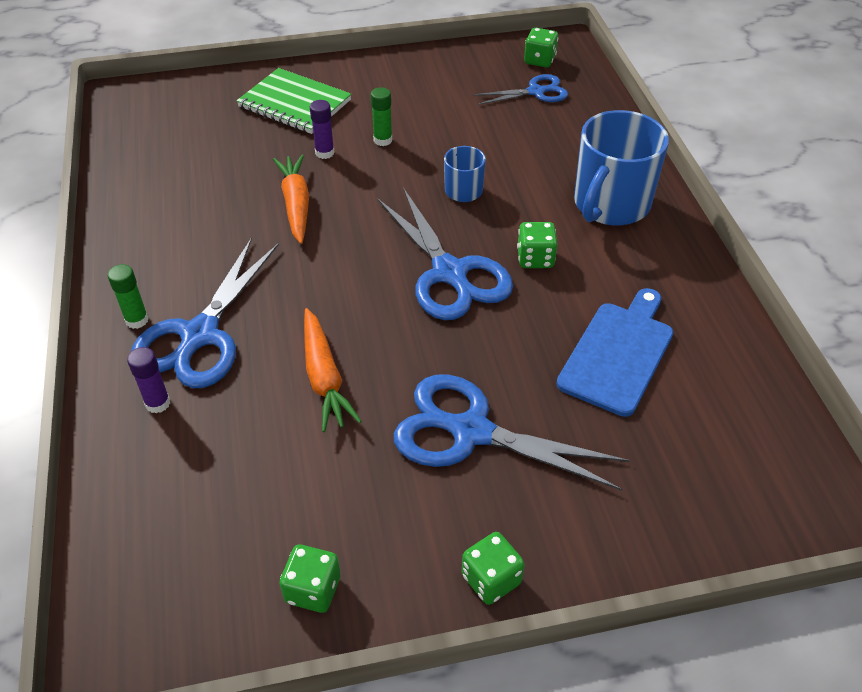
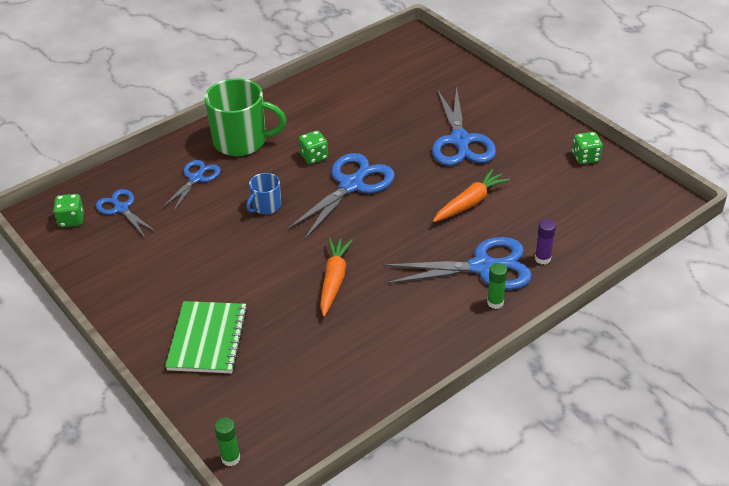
camera: 115 degrees left, 5 degrees down
orange carrot [273,154,309,244] -> orange carrot turned 135 degrees clockwise [320,238,353,317]
purple glue stick [310,100,334,159] -> none
green glue stick [371,87,392,146] -> green glue stick moved to [214,417,240,466]
green dice [462,532,525,605] -> none
blue cutting board [556,288,673,417] -> none
blue mug [574,110,669,226] -> green mug [204,78,286,156]
none -> blue scissors [162,160,221,212]

